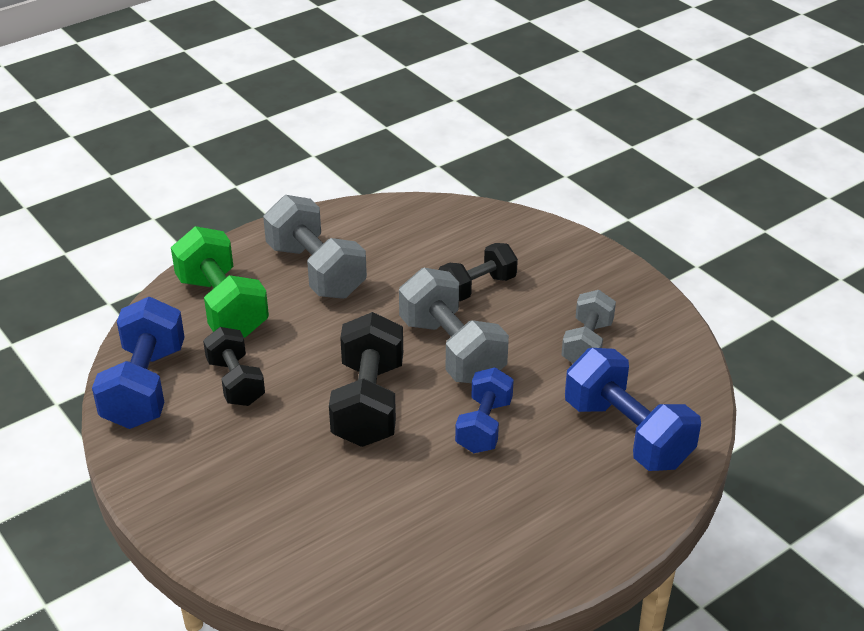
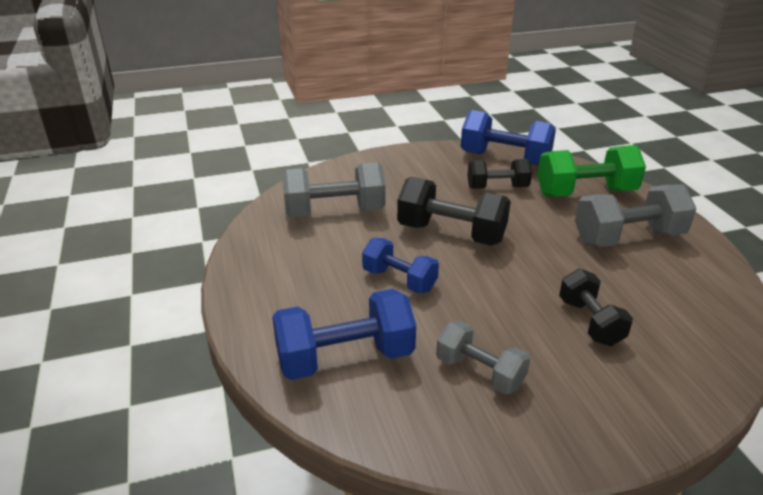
camera: 110 degrees right, 5 degrees down
grey dumbbell [399,268,509,383] -> grey dumbbell moved to [282,162,386,217]

